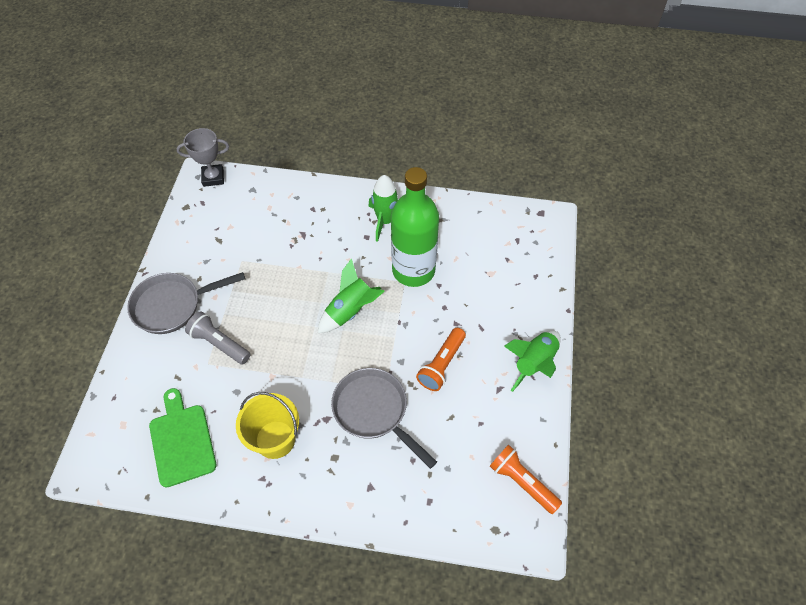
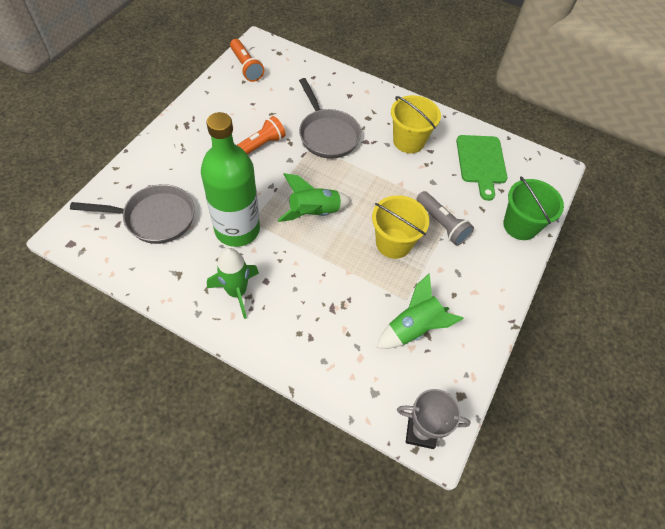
camera: 165 degrees left, 0 degrees up
grey pan [127,272,245,334] -> grey pan moved to [70,184,195,244]
green rocket [504,330,561,392] -> green rocket moved to [377,274,464,349]
none -> yellow bucket [372,195,429,259]
none -> green bucket [503,176,564,240]

